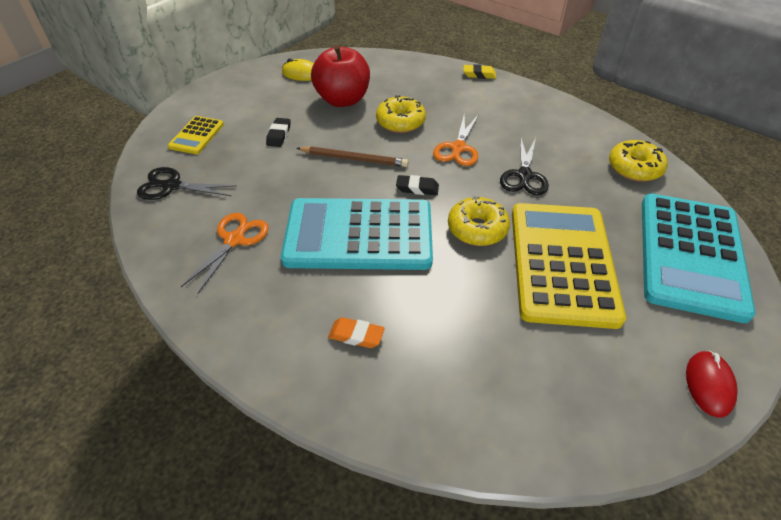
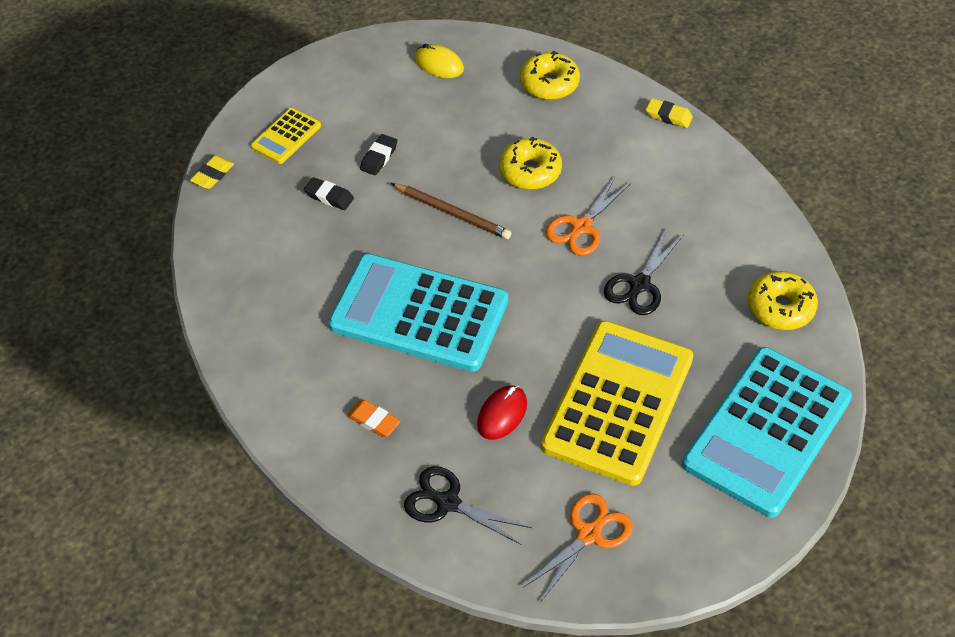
camera: 20 degrees right, 5 degrees up
black scissors [137,167,237,200] -> black scissors moved to [404,466,532,545]
orange scissors [181,213,269,294] -> orange scissors moved to [523,493,633,603]
red apple [311,45,370,107] -> none
black eraser [396,175,439,195] -> black eraser moved to [304,177,354,210]
yellow donut [448,196,510,246] -> yellow donut moved to [520,51,580,100]
red mouse [686,350,737,418] -> red mouse moved to [477,385,527,440]
none -> yellow eraser [190,156,234,189]

